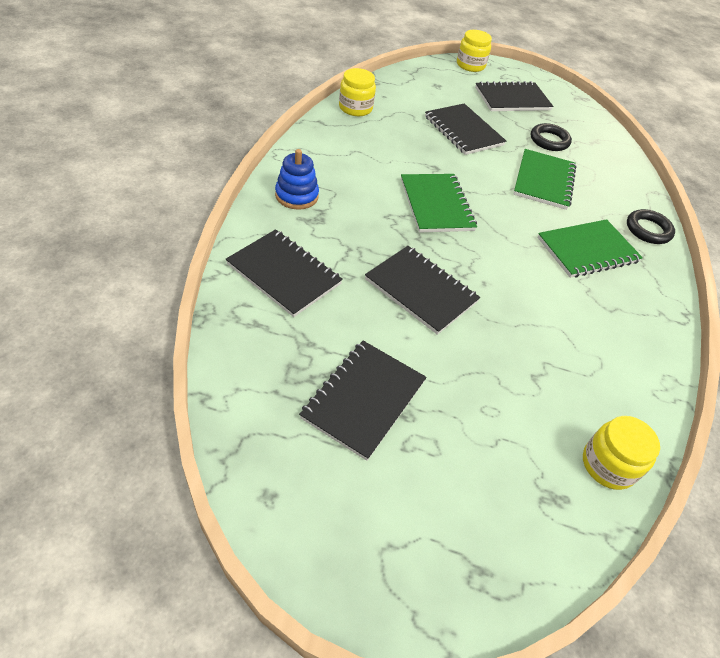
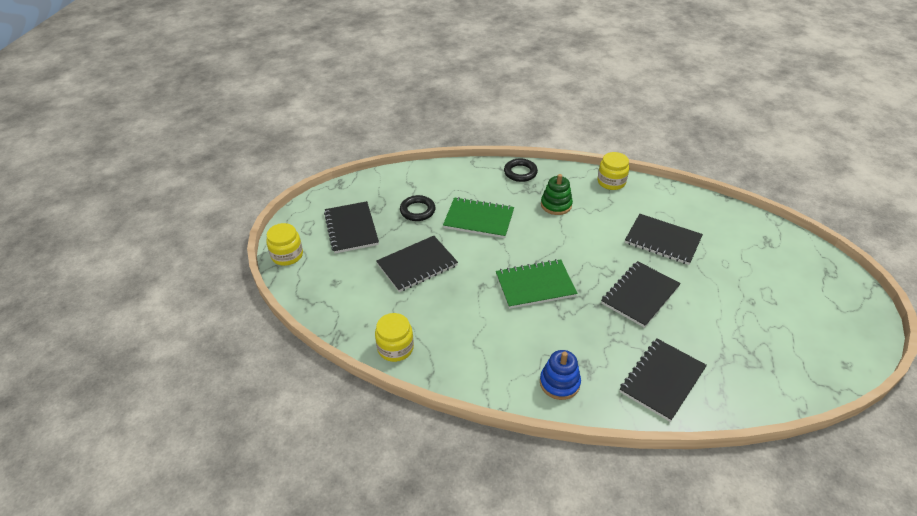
camera: 85 degrees left, 5 degrees down
black notebook [299,341,427,461] -> black notebook moved to [625,214,703,265]
green notebook [537,219,643,278] -> green stacking toy [541,174,573,215]
yellow jar [583,416,660,490] -> yellow jar moved to [598,152,629,190]

